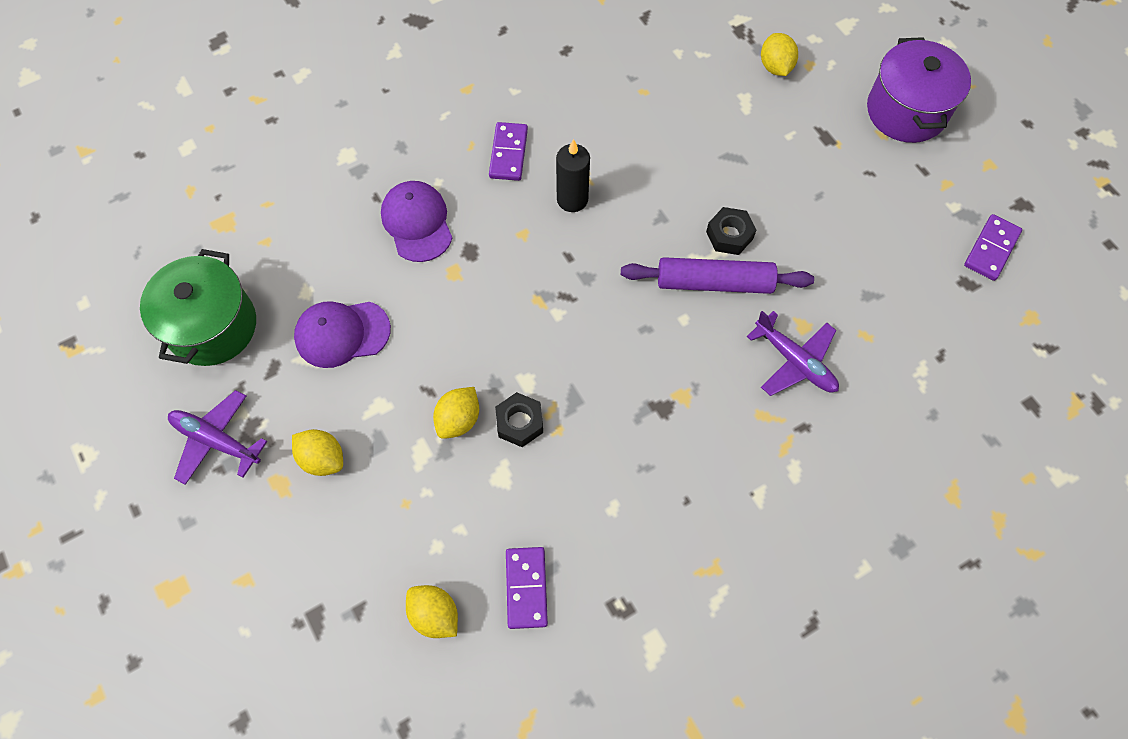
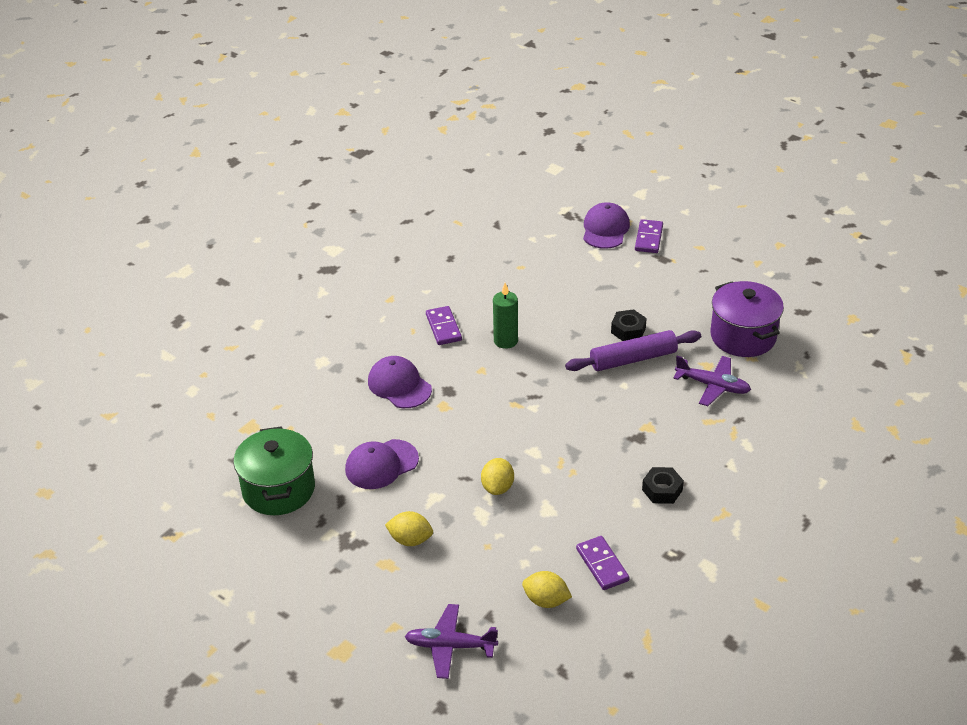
camera: 20 degrees left, 25 degrees down
purple plane [168,390,267,485] -> purple plane moved to [405,604,498,679]
black nut [495,392,543,447] -> black nut moved to [642,467,684,504]
black candle [556,139,590,212] -> green candle [493,283,518,349]
yellow lemon [761,33,798,76] -> purple cap [583,202,630,249]
purple pot [867,37,971,143] -> purple pot moved to [710,281,784,357]
purple domino [964,214,1022,281] -> purple domino moved to [635,219,663,253]

